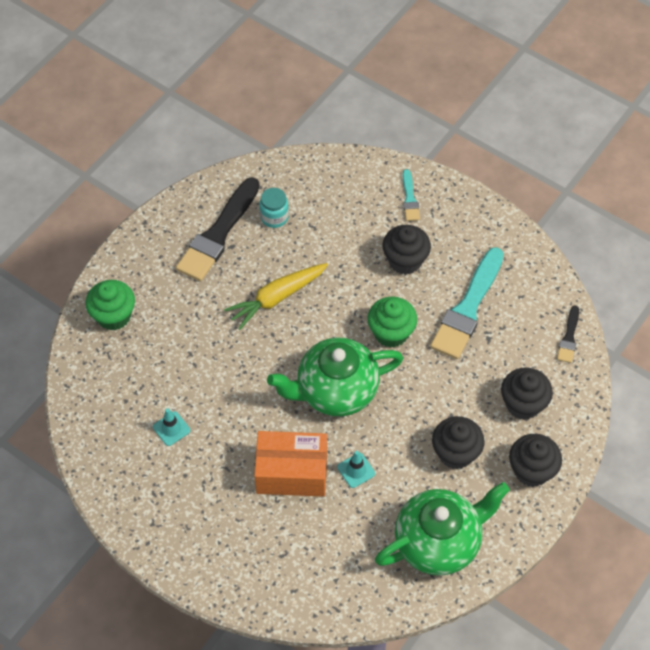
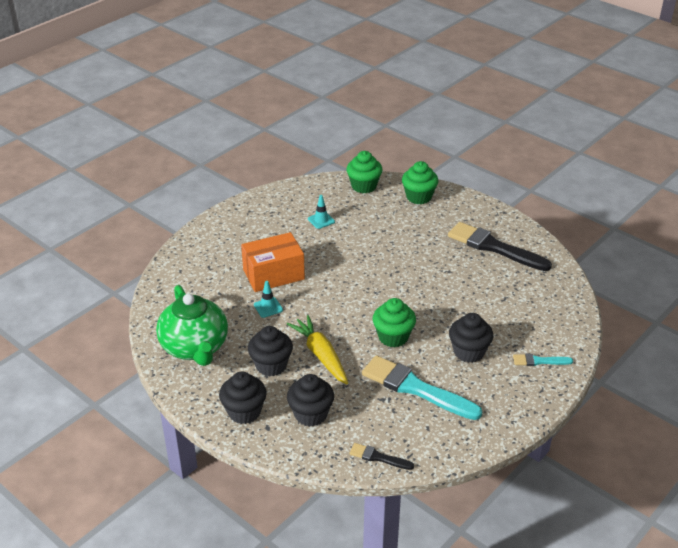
camera: 95 degrees right, 20 degrees down
yellow carrot [224,263,328,330] -> yellow carrot moved to [287,315,348,384]
orange box [254,431,327,497] -> orange box turned 60 degrees clockwise [241,232,305,292]
turquoise jar [259,188,289,228] -> none
green teapot [267,338,403,416] -> none
none -> green cupcake [346,151,383,193]

